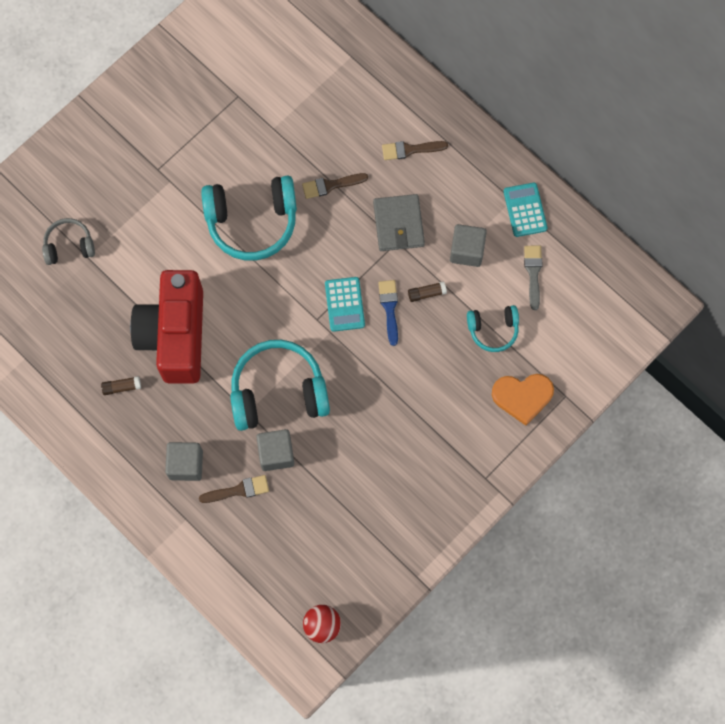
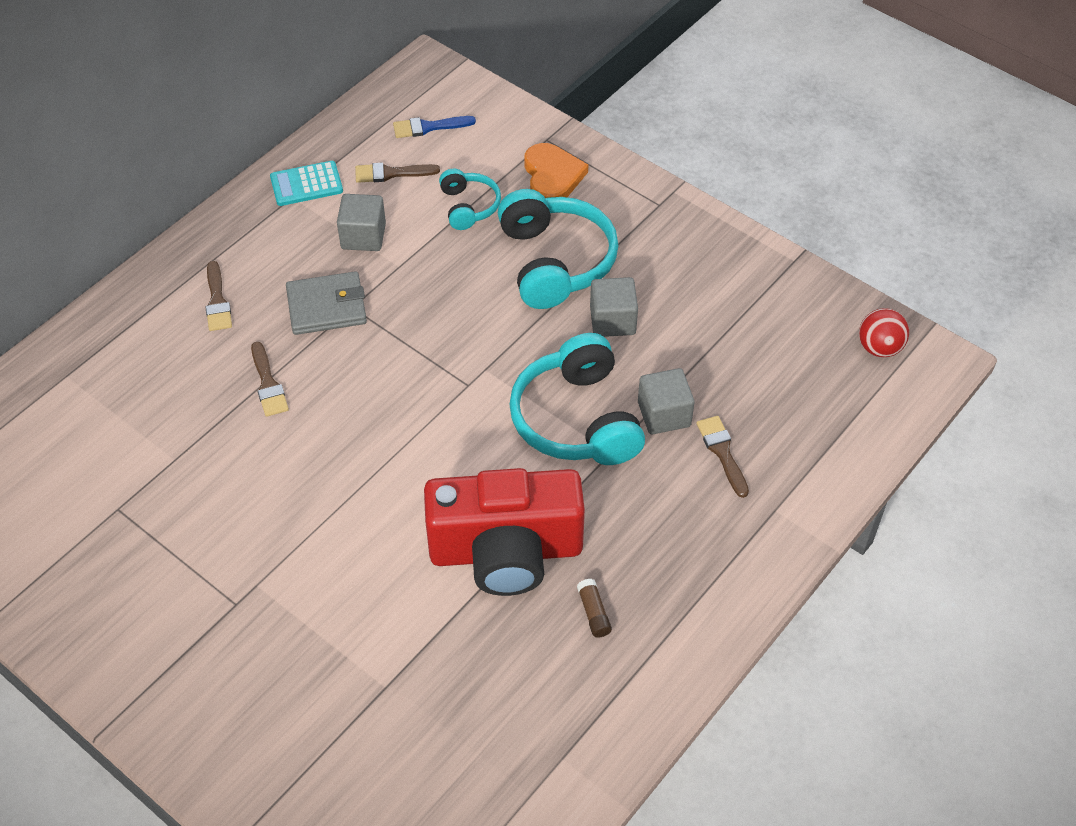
camera: 95 degrees left, 20 degrees down
grey headphones [42,218,95,265] -> none
grey cube [165,442,203,481] -> grey cube moved to [590,277,638,337]
turquoise headphones [201,176,297,261] -> turquoise headphones moved to [498,189,618,309]
turquoise calculator [325,277,365,332] -> none
blue brush [378,280,398,346] -> blue brush moved to [393,116,476,138]
brown glue stick [408,281,447,302] -> none
grey brush [524,246,543,310] -> brown brush [355,163,440,183]

